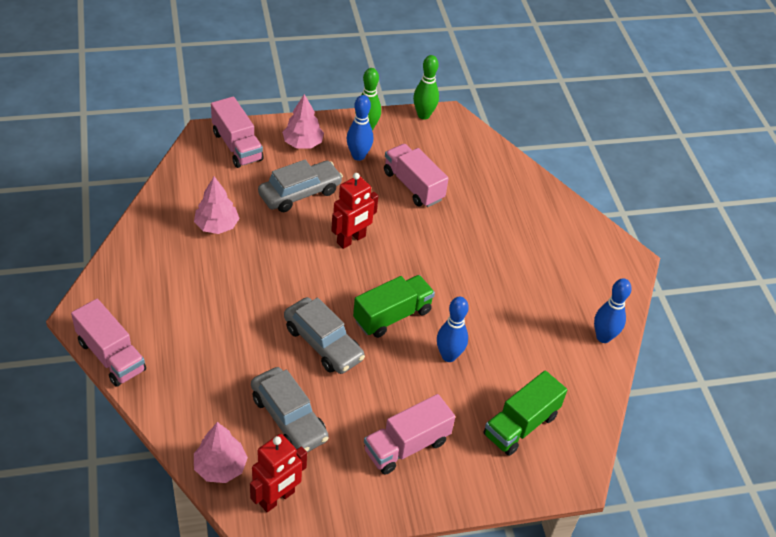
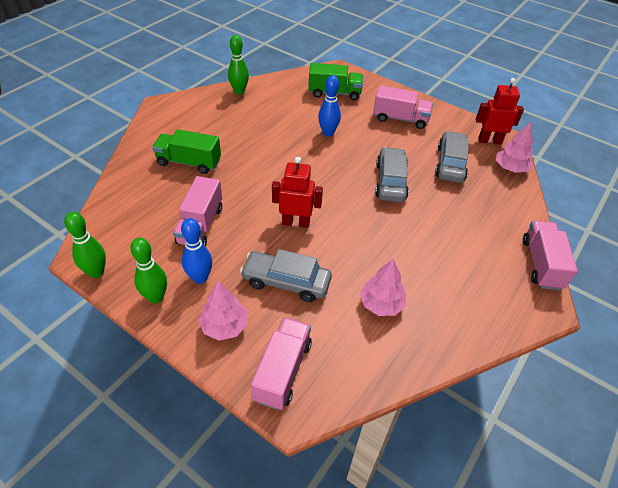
camera: 130 degrees left, 0 degrees up
green truck [353,275,435,338] -> green truck moved to [152,129,221,174]
blue bowling pin [594,278,632,343] -> green bowling pin [228,35,249,95]

